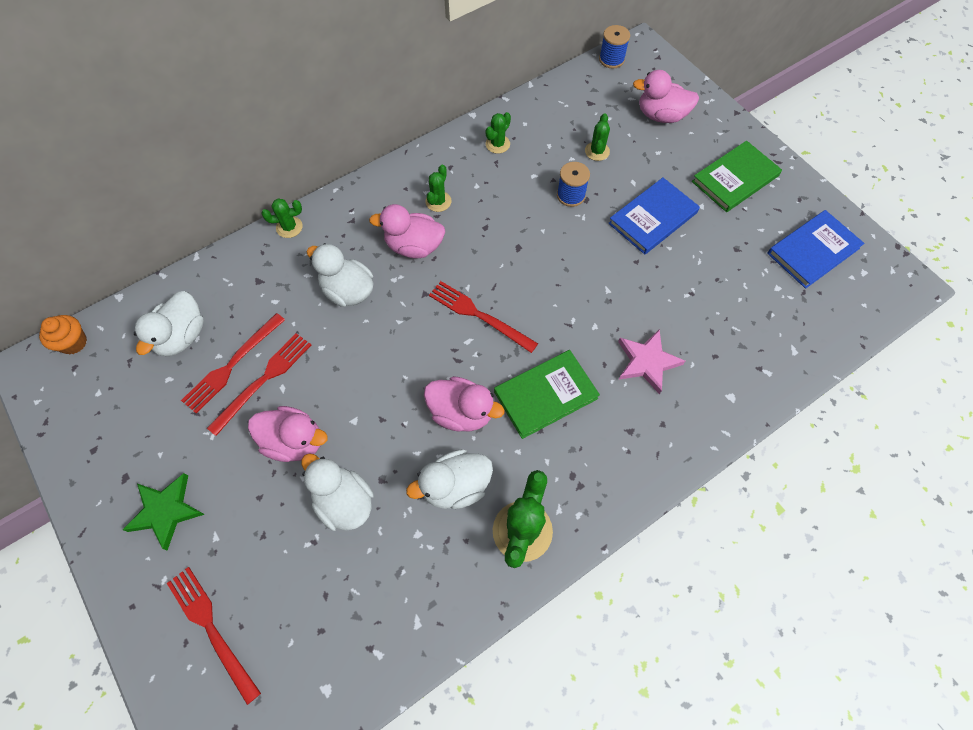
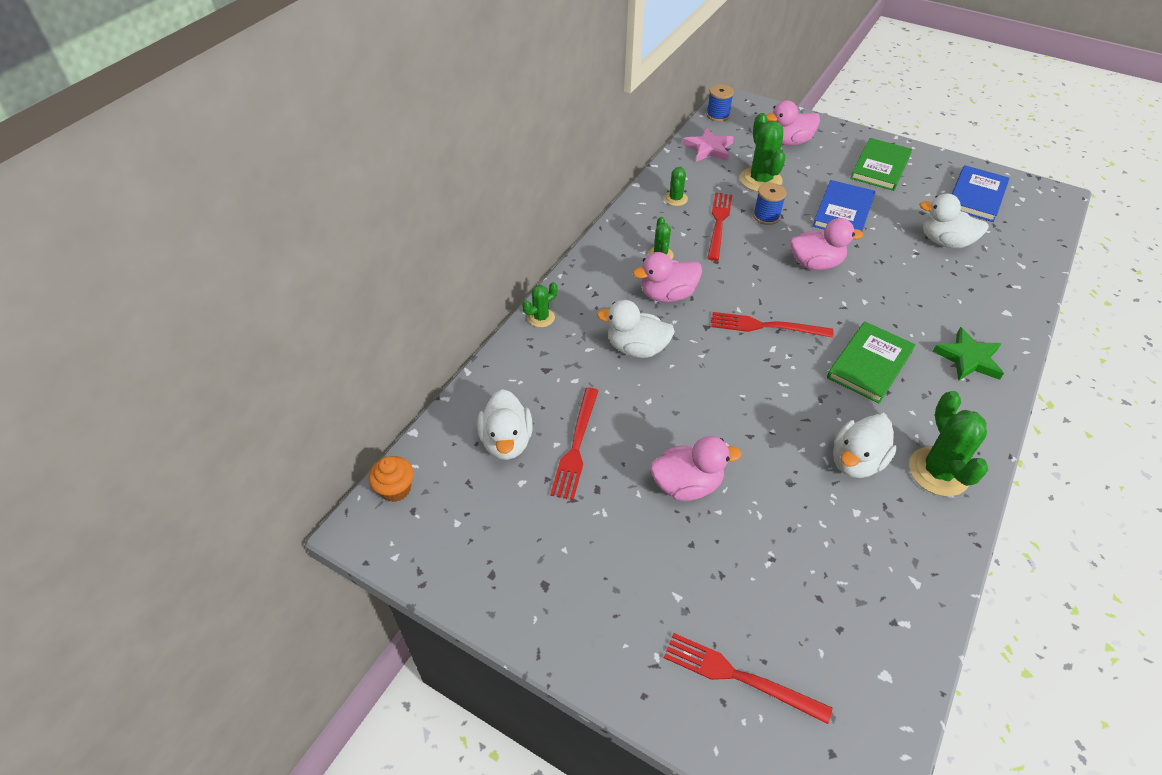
camera: 25 degrees left, 15 degrees down
green star [123,473,205,551] -> green star moved to [933,327,1004,381]
red fork [207,333,311,436] -> red fork moved to [707,193,732,261]
white duck [302,453,374,531] -> white duck moved to [919,193,989,248]
pink duck [424,376,504,432] -> pink duck moved to [790,218,863,270]
green cactus [585,113,610,161] -> green cactus [740,113,785,192], size x1.82
pink star [618,329,685,394] -> pink star moved to [682,127,734,162]

